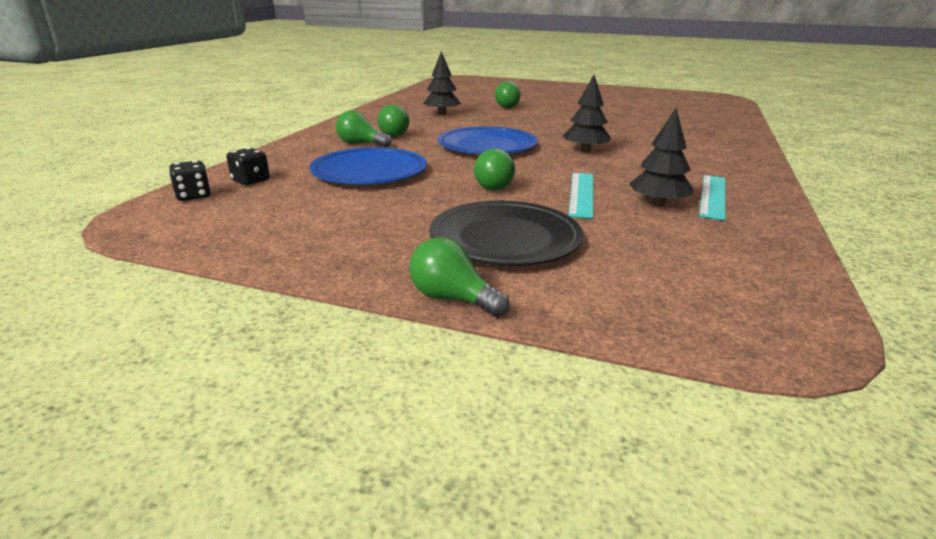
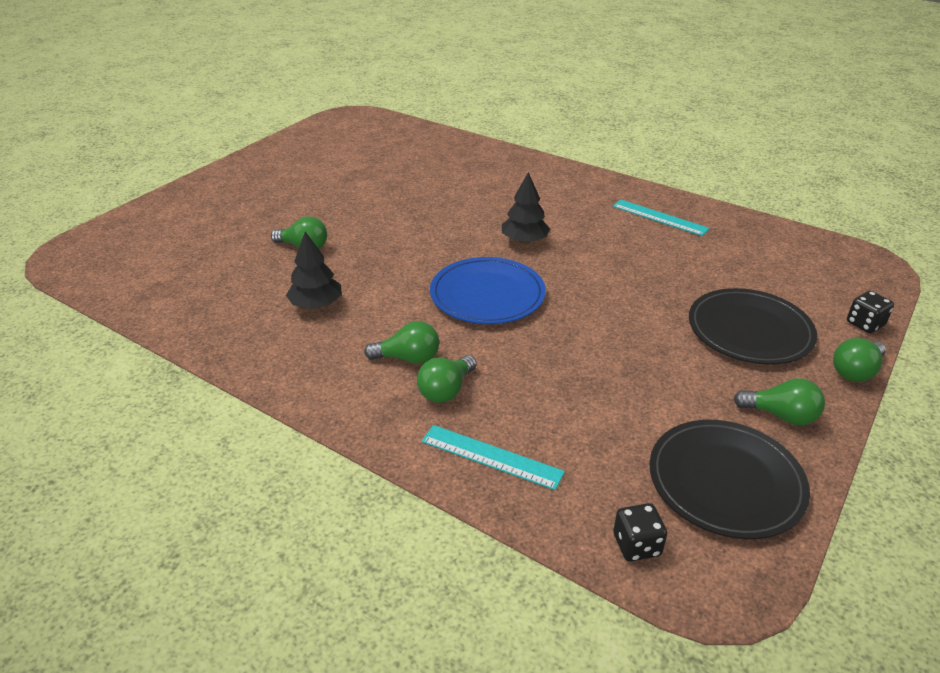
camera: 75 degrees left, 10 degrees up
black dice [226,148,270,185] -> black dice moved to [847,291,894,333]
blue plate [310,147,427,185] -> none
green light bulb [474,149,515,190] -> green light bulb moved to [733,378,825,425]
turquoise ruler [568,173,593,219] -> turquoise ruler moved to [422,425,565,490]
black tree [629,108,693,206] -> none
none -> black plate [649,420,810,539]

